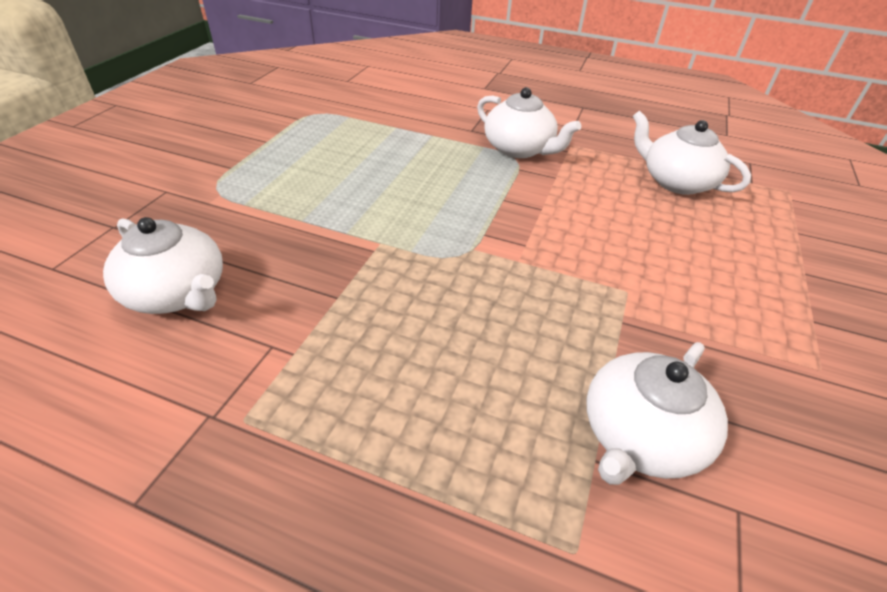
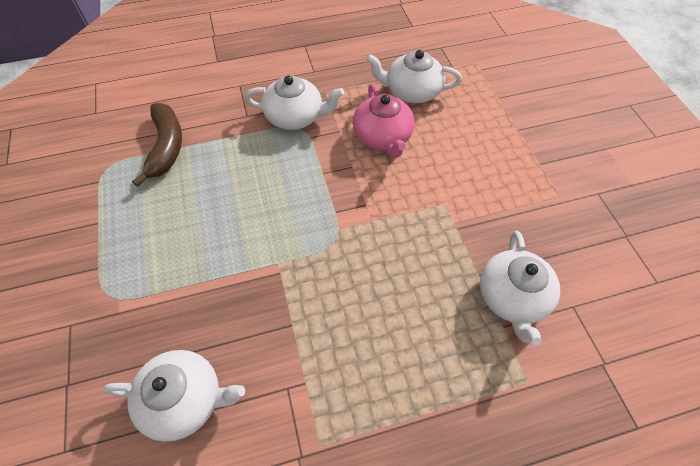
camera: 35 degrees left, 15 degrees up
none -> brown banana [132,103,182,187]
none -> pink teapot [353,84,415,158]

